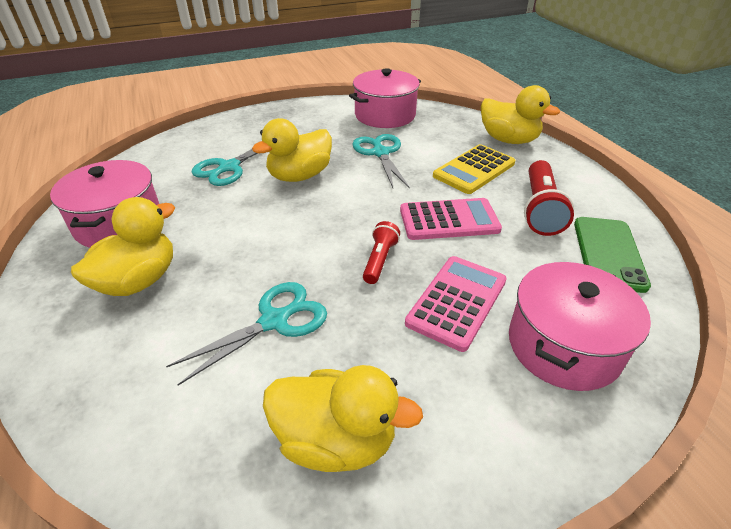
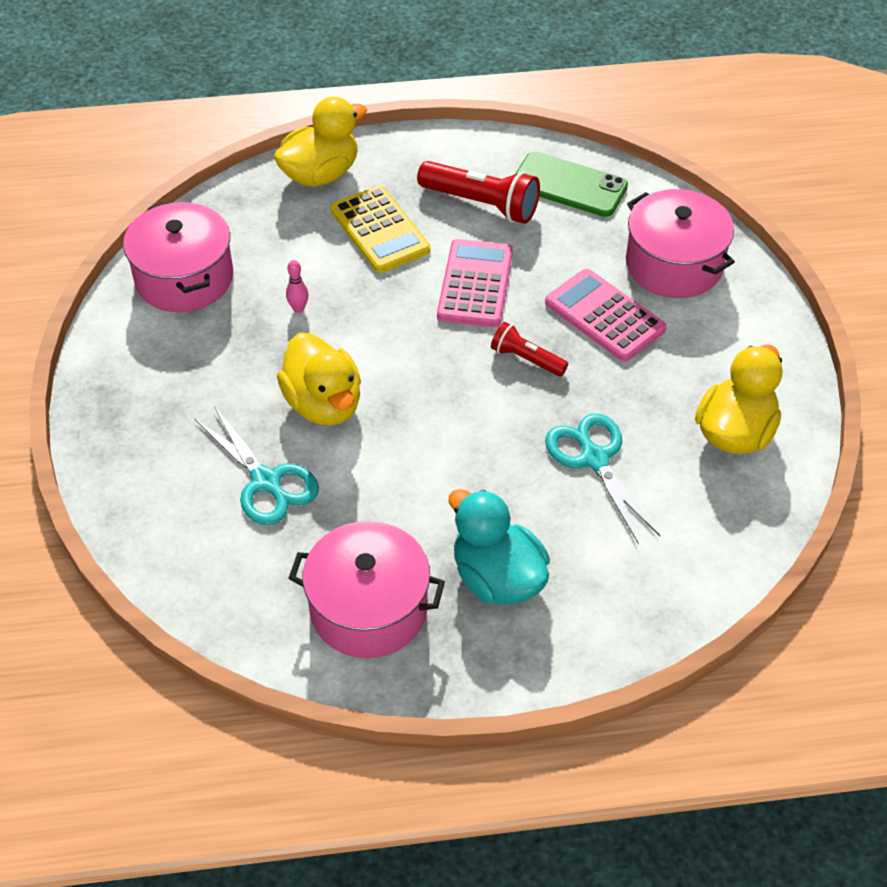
camera: 75 degrees left, 10 degrees up
yellow duck [71,197,175,296] -> turquoise duck [449,489,550,605]
turquoise scissors [352,134,410,189] -> pink bowling pin [286,260,309,313]

